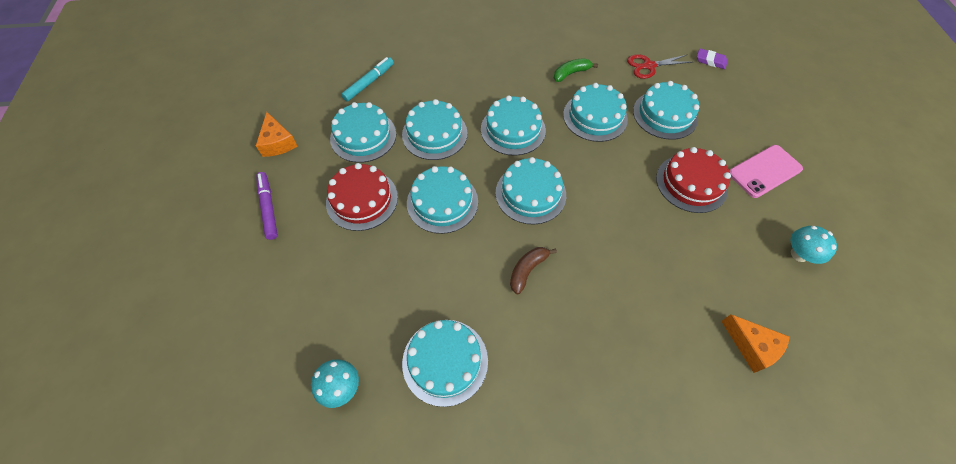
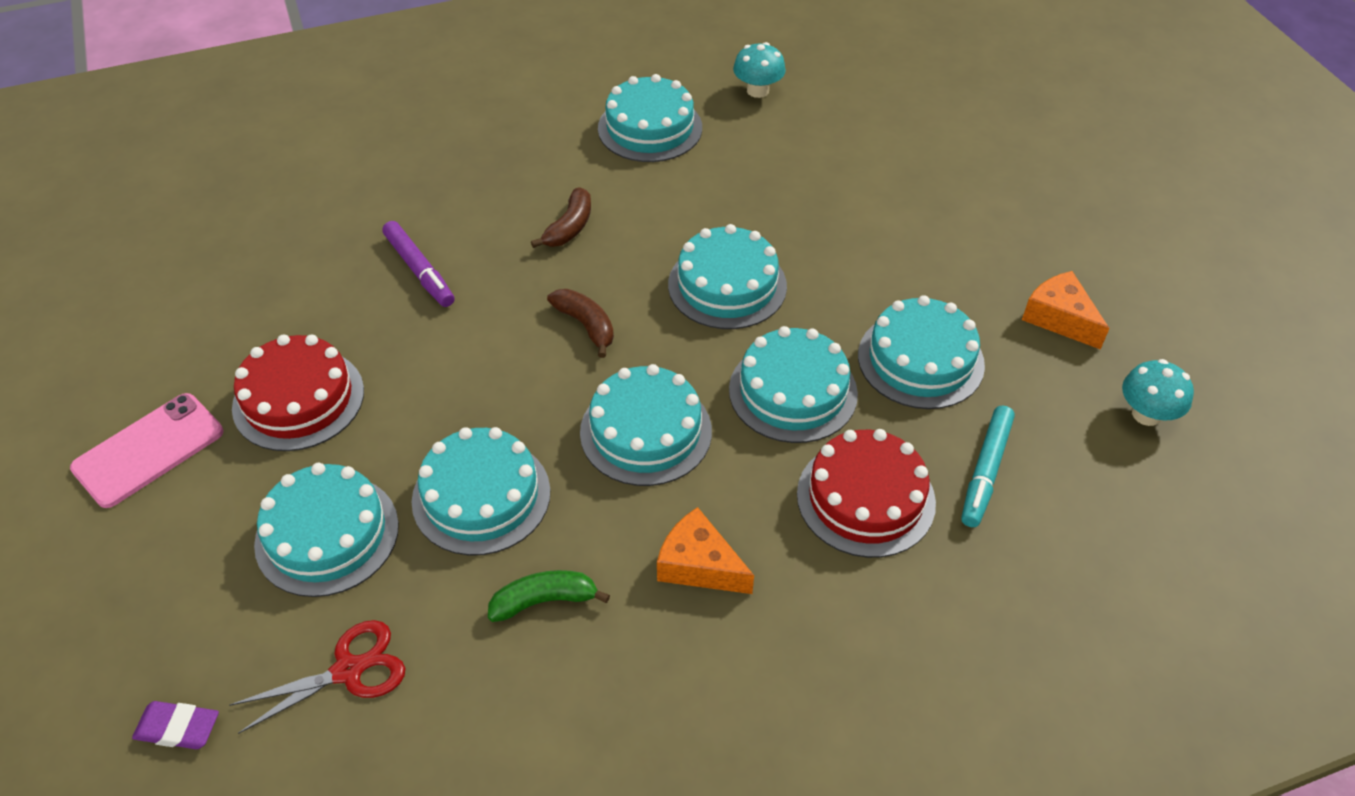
camera: 165 degrees right, 10 degrees down
purple marker [256,172,278,240] -> purple marker moved to [382,221,455,307]
red cake [326,163,398,231] -> red cake moved to [797,429,936,558]
turquoise cake [496,157,566,225] -> brown banana [547,289,614,358]
green banana [554,58,598,82] -> green banana turned 150 degrees counterclockwise [488,570,610,622]
orange cheese [721,314,790,373] -> orange cheese moved to [657,507,754,594]
turquoise mushroom [791,226,837,264] -> turquoise mushroom moved to [1122,359,1194,426]

